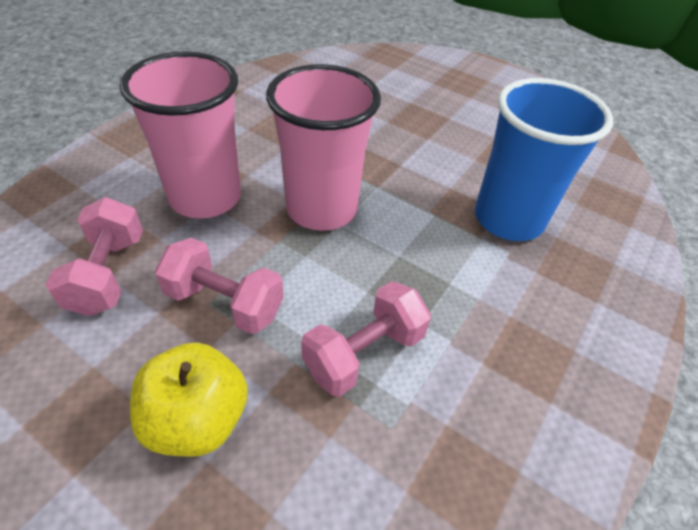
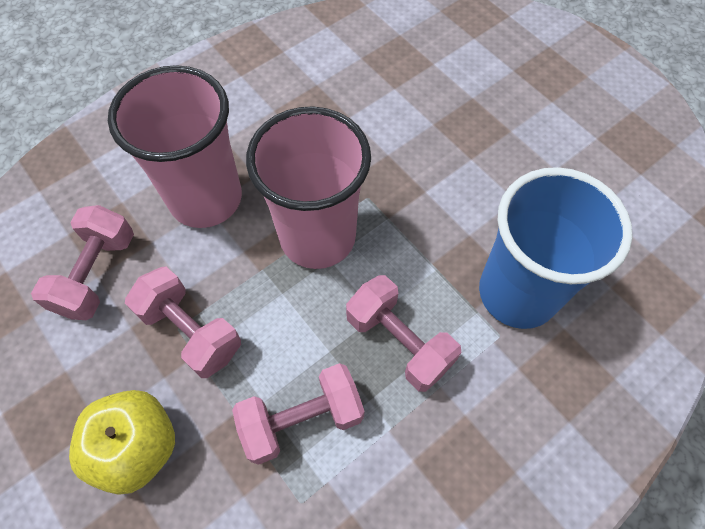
camera: 20 degrees right, 15 degrees up
none -> pink dumbbell [346,275,462,392]

